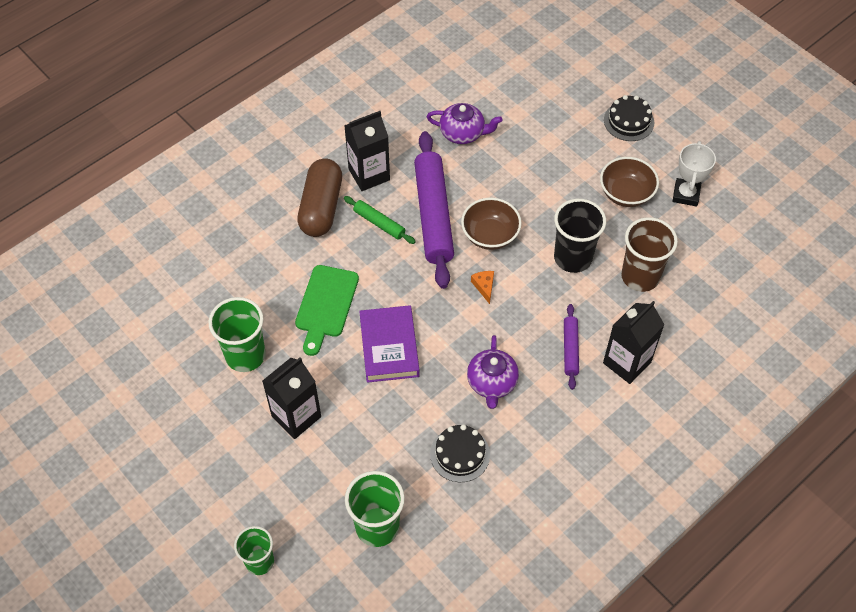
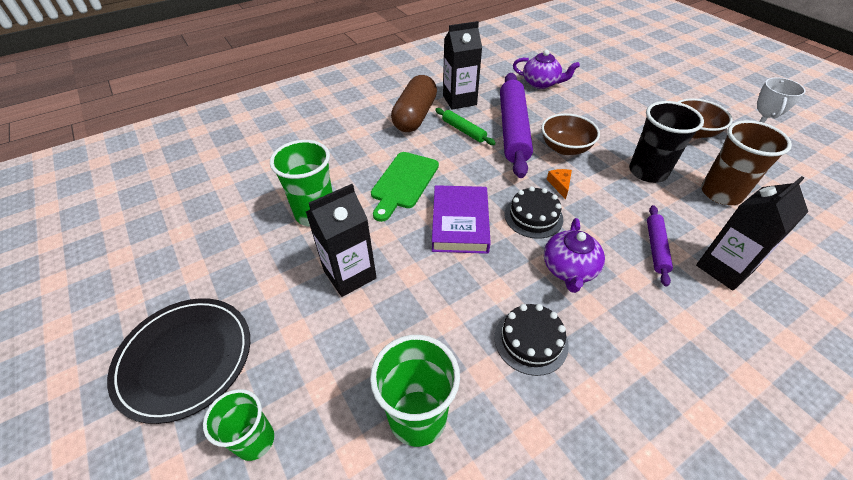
camera: 10 degrees right, 10 degrees down
black cake [604,95,654,141] -> black cake moved to [504,186,563,239]
none -> black plate [107,298,250,424]

